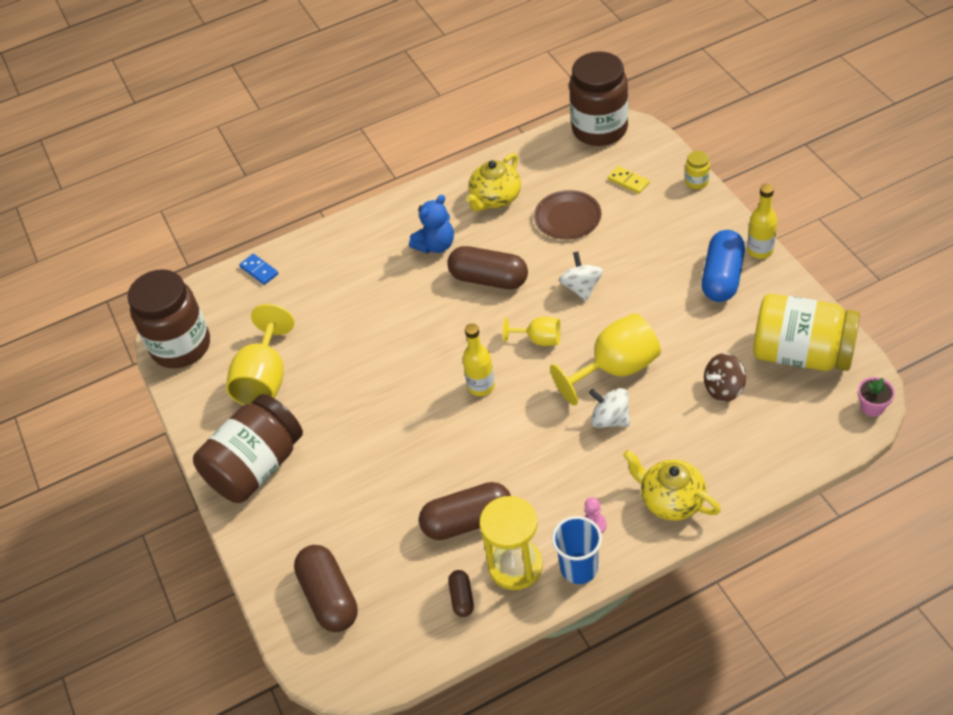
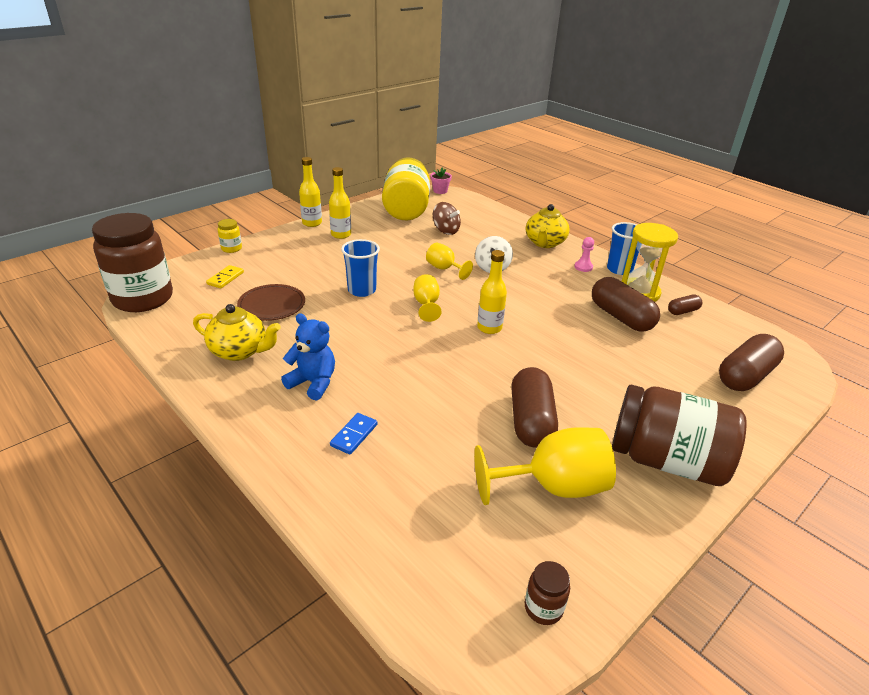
camera: 115 degrees left, 15 degrees down
brown jar [127,269,210,368] -> brown jar [525,561,570,625], size x0.40
blue domino [239,254,278,285] -> blue domino moved to [330,413,377,455]
brown capsule [447,246,528,289] -> brown capsule moved to [511,367,558,448]
yellow goblet [550,313,661,405] -> yellow goblet [426,242,473,280], size x0.55
white spinning top [559,252,603,301] -> blue cup [341,239,380,297]
blue capsule [702,230,745,302] -> yellow bottle [329,167,351,239]

